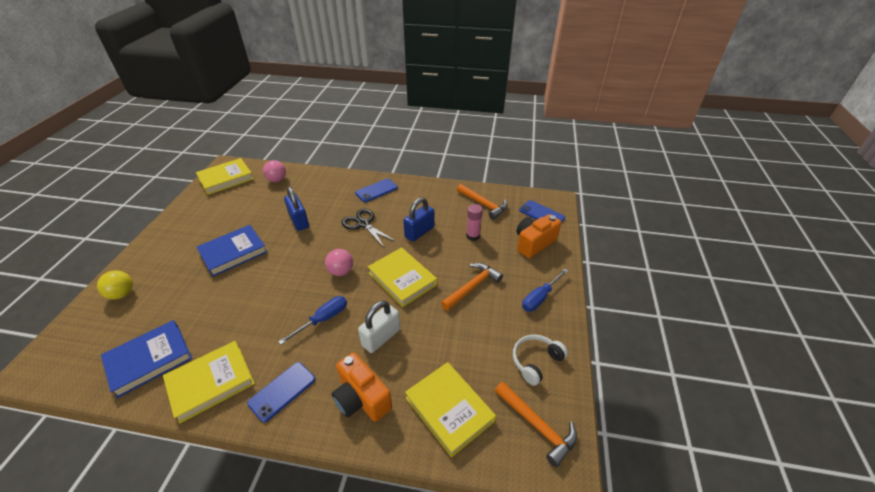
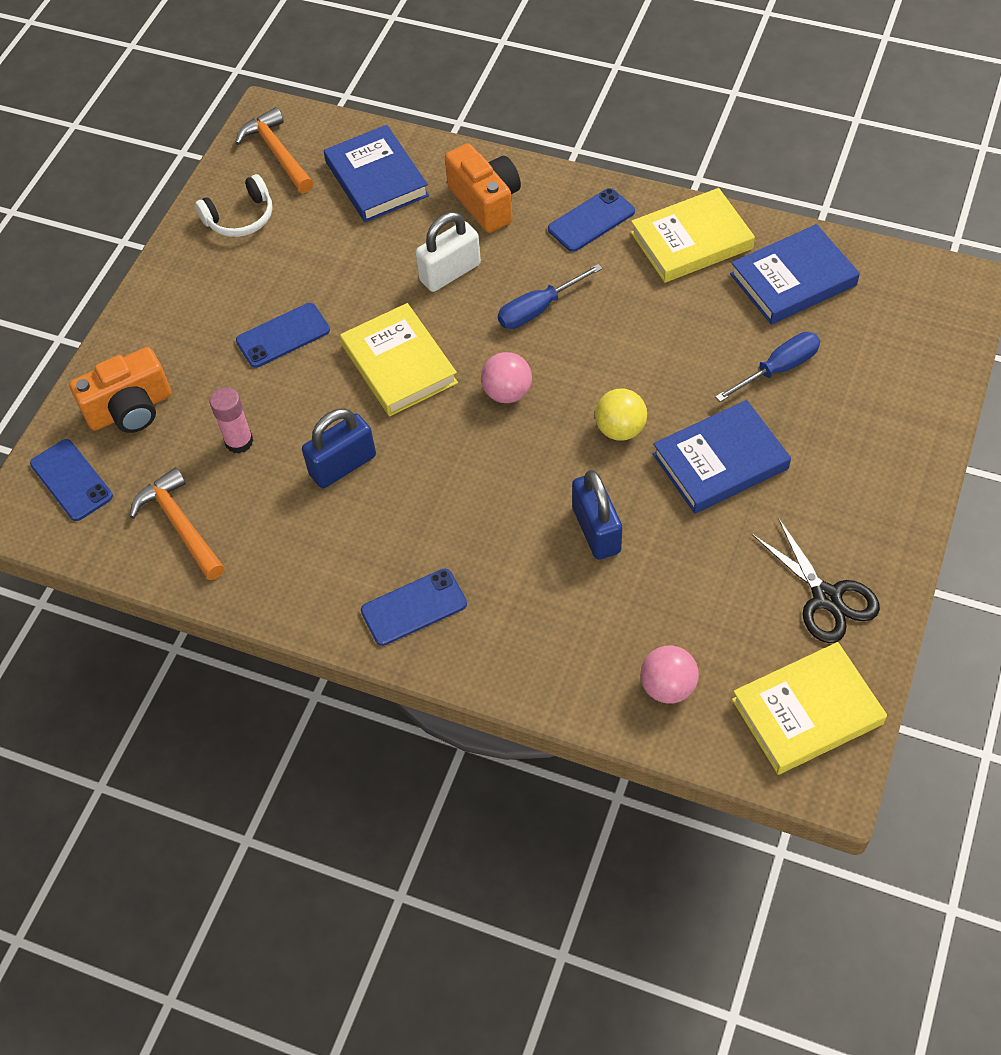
camera: 165 degrees left, 15 degrees up
yellow ball [97,270,133,299] -> yellow ball moved to [595,389,647,441]
black scissors [341,208,397,248] -> black scissors moved to [752,517,880,643]
yellow book [405,362,496,457] -> blue book [324,125,429,222]
orange hammer [441,263,503,311] -> blue phone [236,303,330,368]
blue screwdriver [522,269,568,312] -> blue screwdriver moved to [715,332,820,402]

